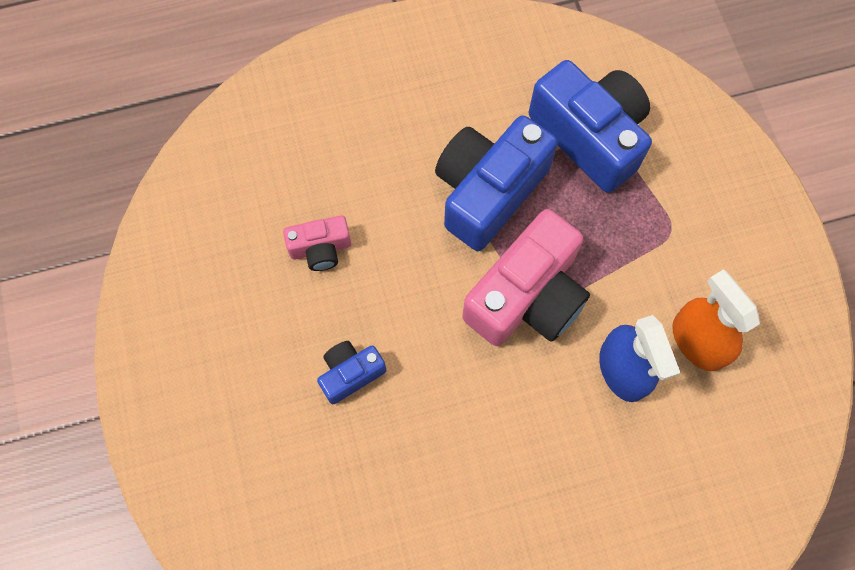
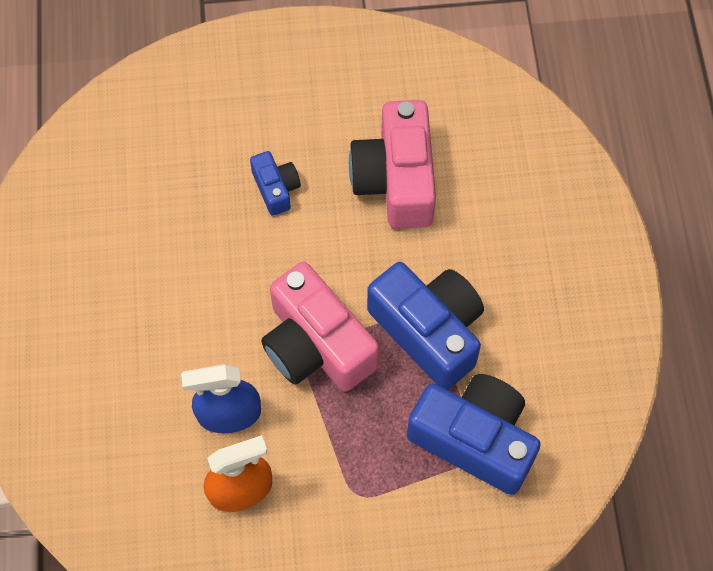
camera: 100 degrees right, 5 degrees down
pink camera [283,215,351,271] -> pink camera [349,100,436,229], size x2.01
blue camera [529,60,652,193] -> blue camera turned 120 degrees counterclockwise [407,374,541,495]

